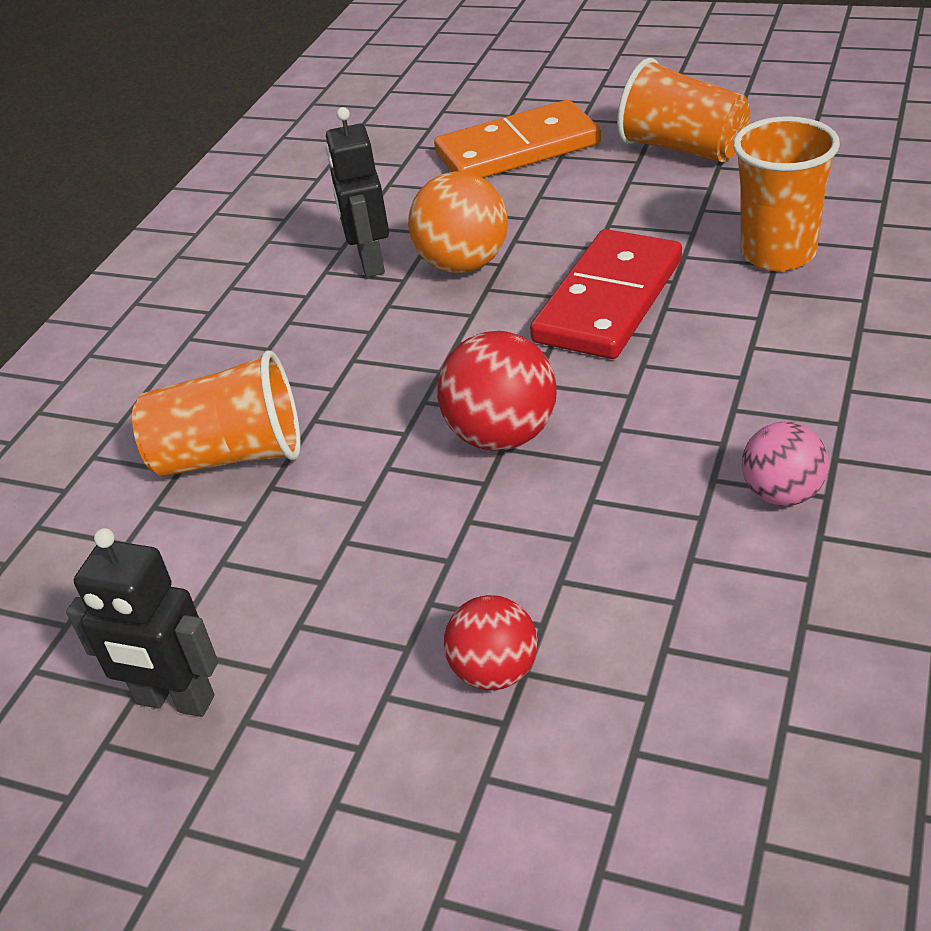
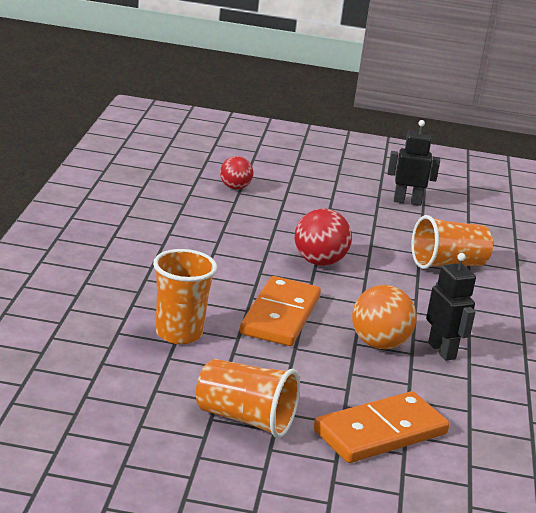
camera: 160 degrees right, 15 degrees down
red ball [444,595,538,690] -> red ball moved to [220,156,253,189]
red domino [530,229,682,359] -> orange domino [240,276,321,346]
pink ball [742,422,829,506] -> none

